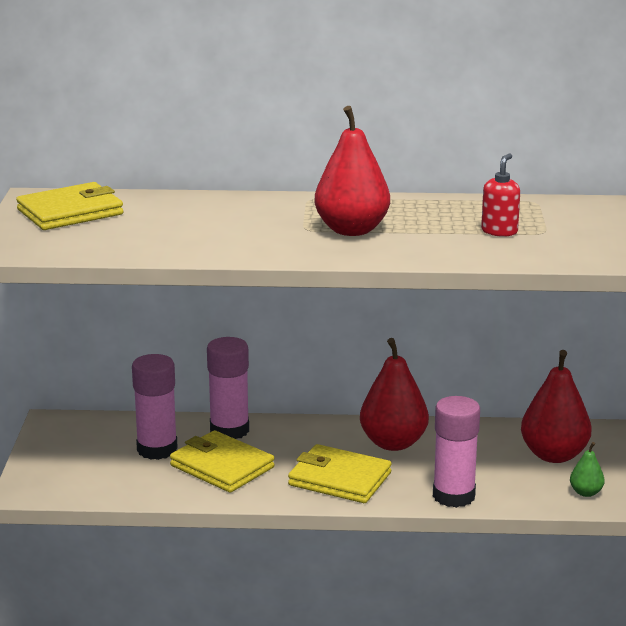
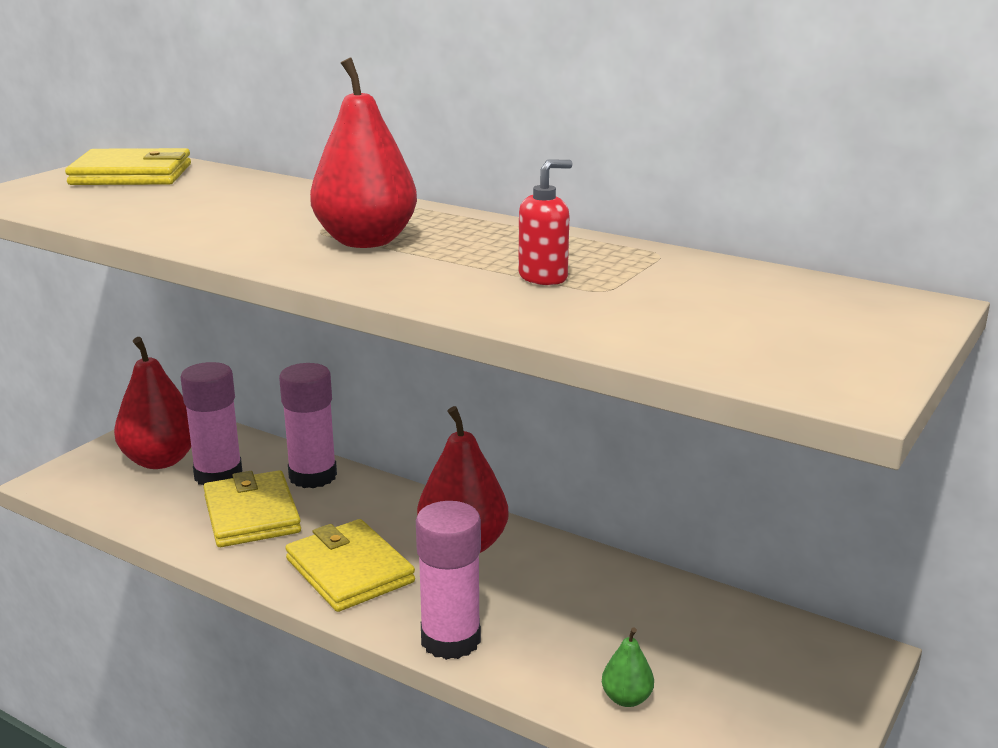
camera: 30 degrees right, 0 degrees up
red pear [521,350,592,463] -> red pear moved to [114,337,191,469]

